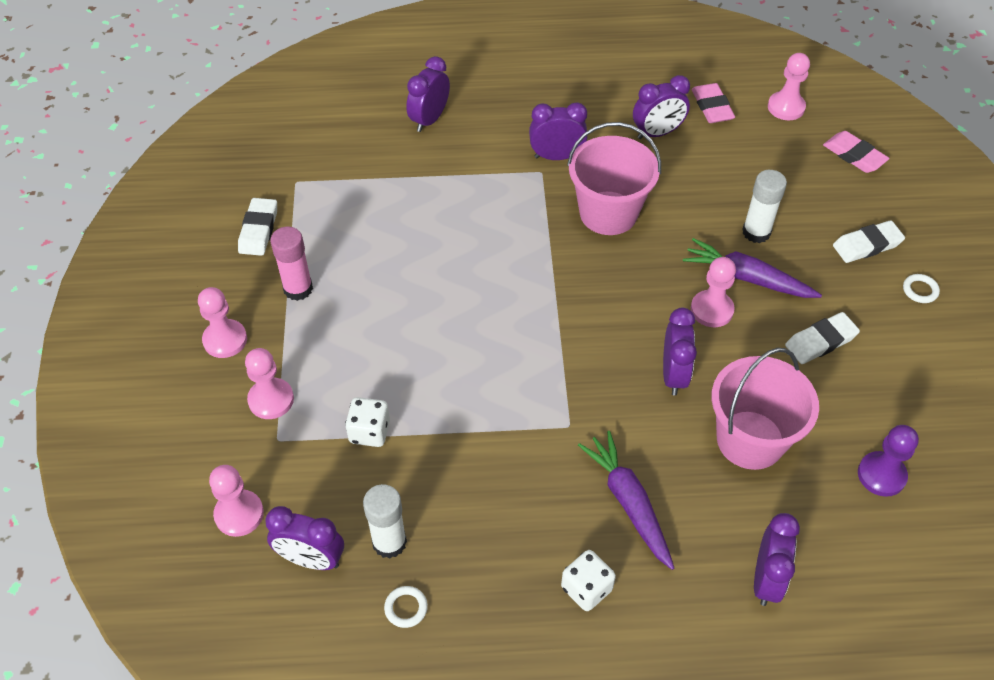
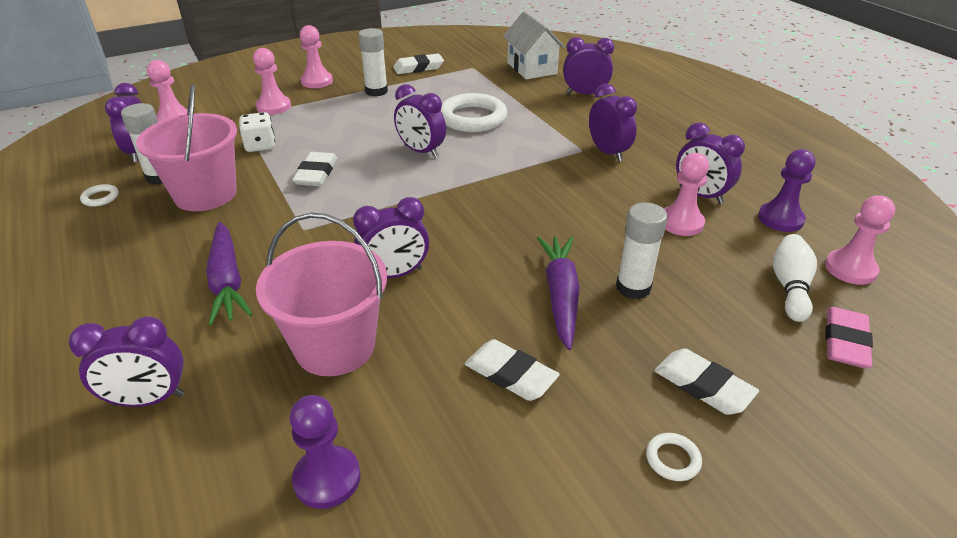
camera: 65 degrees right, 15 degrees down
pink glue stick [270,227,313,301] -> white glue stick [358,28,388,96]
white dice [561,550,616,611] -> none
pink bucket [567,122,661,235] -> pink bucket moved to [136,84,237,211]
purple carrot [578,431,674,570] -> purple carrot turned 120 degrees clockwise [206,222,252,325]
pink pawn [691,257,736,327] -> pink pawn moved to [664,153,709,236]
pink eraser [692,83,735,123] -> purple pawn [758,149,816,232]
none -> white eraser [292,152,337,186]
none -> purple clock [394,84,446,158]
none -> white ring [441,93,507,132]
none -> white house [503,11,565,79]
none -> white bowling pin [773,234,817,322]

